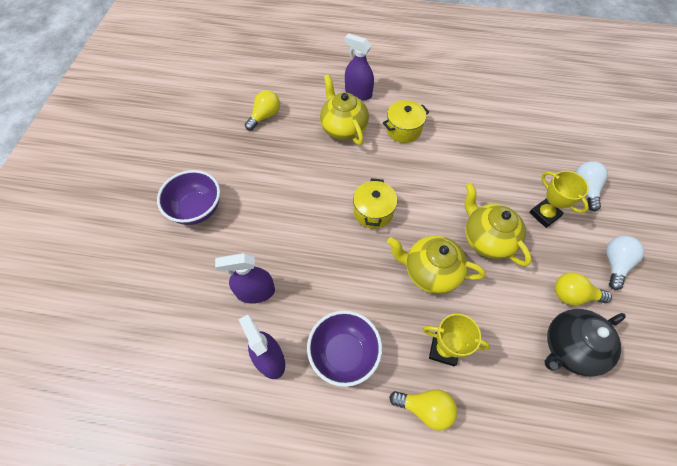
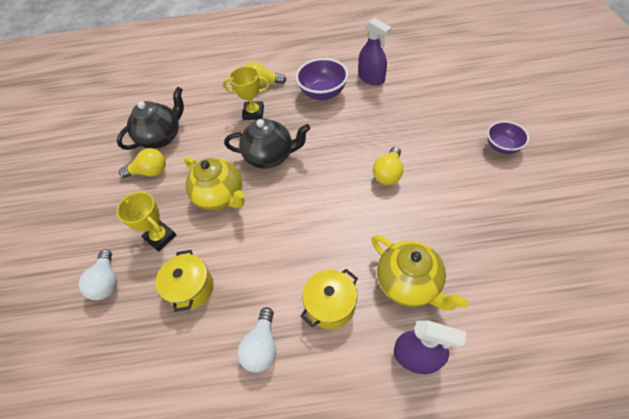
camera: 170 degrees right, 5 degrees down
purple bowl [157,170,220,225] -> purple bowl [487,121,529,154], size x0.65
purple spray bottle [215,253,275,304] -> none
yellow light bulb [245,90,280,131] -> yellow light bulb moved to [373,147,403,185]
yellow pot [353,178,398,229] -> yellow pot moved to [156,250,214,312]
yellow teapot [387,236,486,294] -> black teapot [224,118,310,169]
white light bulb [606,236,645,290] -> white light bulb moved to [237,307,276,372]

